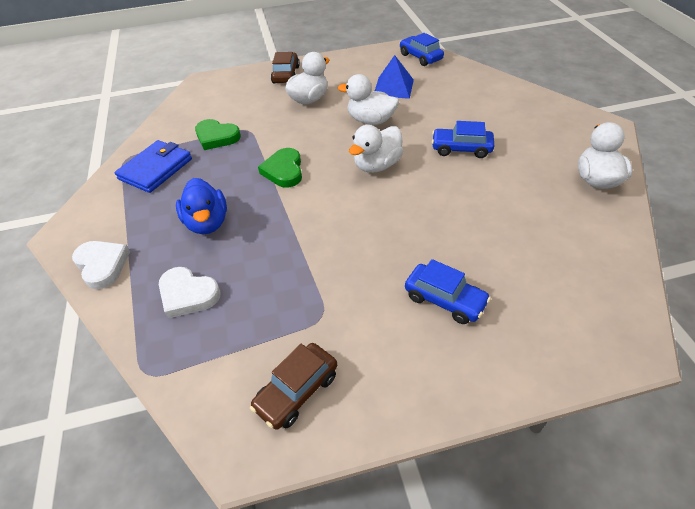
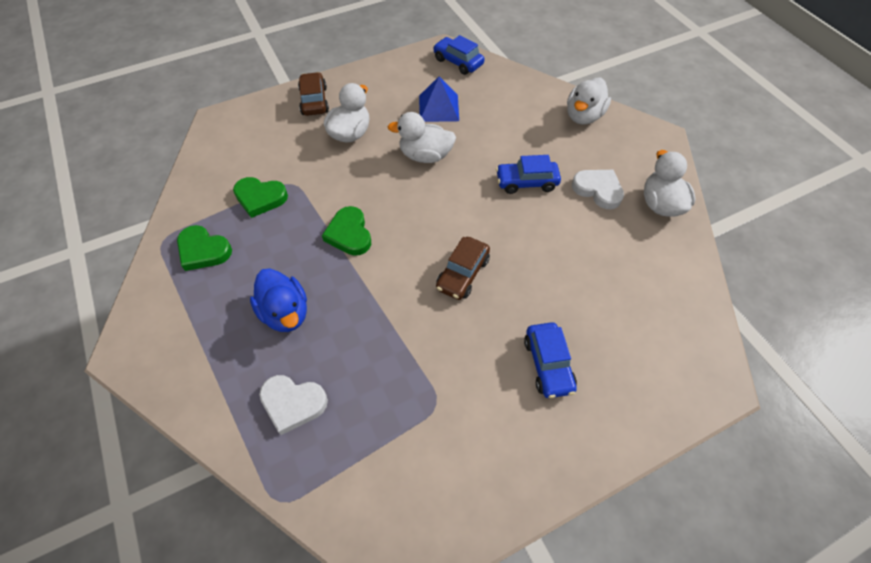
camera: 15 degrees left, 10 degrees up
white heart [72,241,130,289] -> white heart moved to [572,170,624,209]
blue wallet [115,140,192,193] -> green heart [177,225,232,271]
brown car [250,343,337,430] -> brown car moved to [436,237,490,300]
white duck [349,125,403,173] -> white duck moved to [567,77,611,125]
blue car [405,259,491,324] -> blue car turned 60 degrees clockwise [524,322,577,398]

